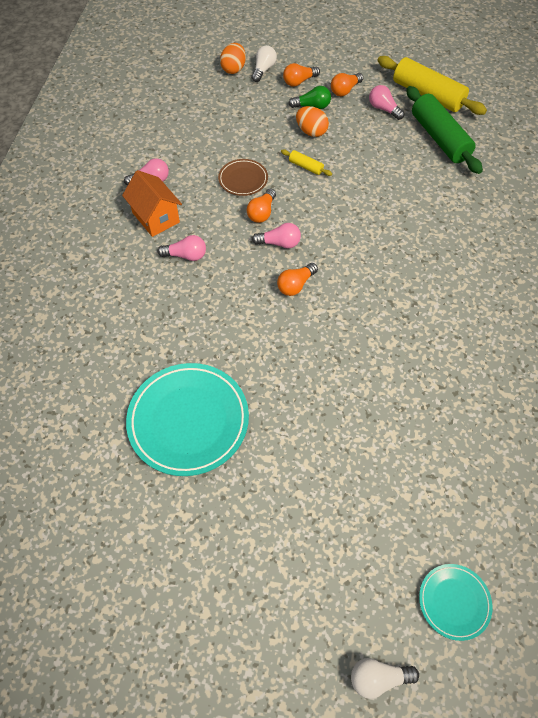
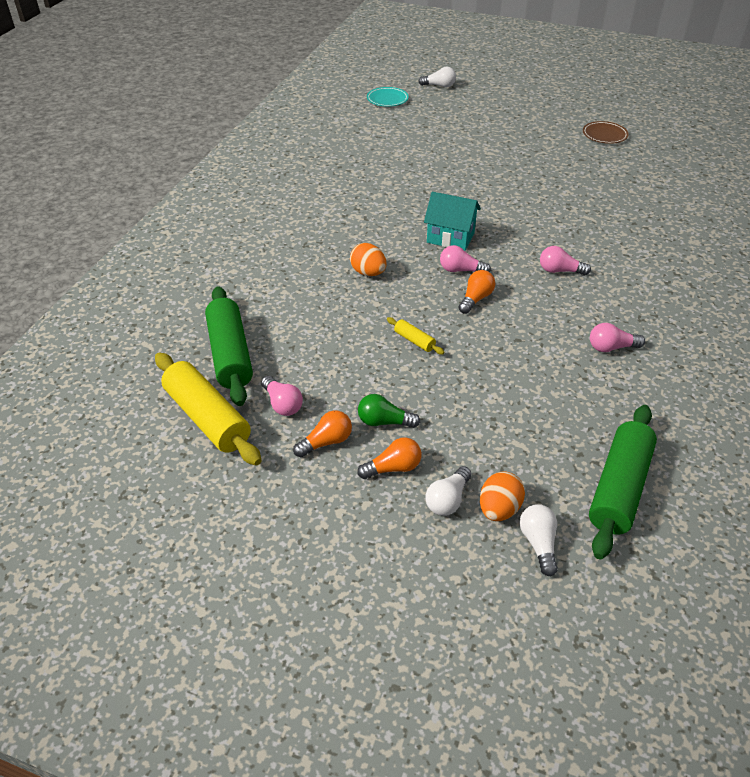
camera: 170 degrees left, 15 degrees down
orange house [122,170,182,237] -> none
turquoise plate [126,363,249,476] -> none
brown plate [218,159,268,196] -> brown plate moved to [583,121,629,144]
orange light bulb [277,263,318,296] -> turquoise house [424,192,481,251]
orange egg [296,106,329,137] -> orange egg moved to [350,243,386,276]
none -> white light bulb [519,504,558,576]
none -> green rolling pin [589,405,657,559]

